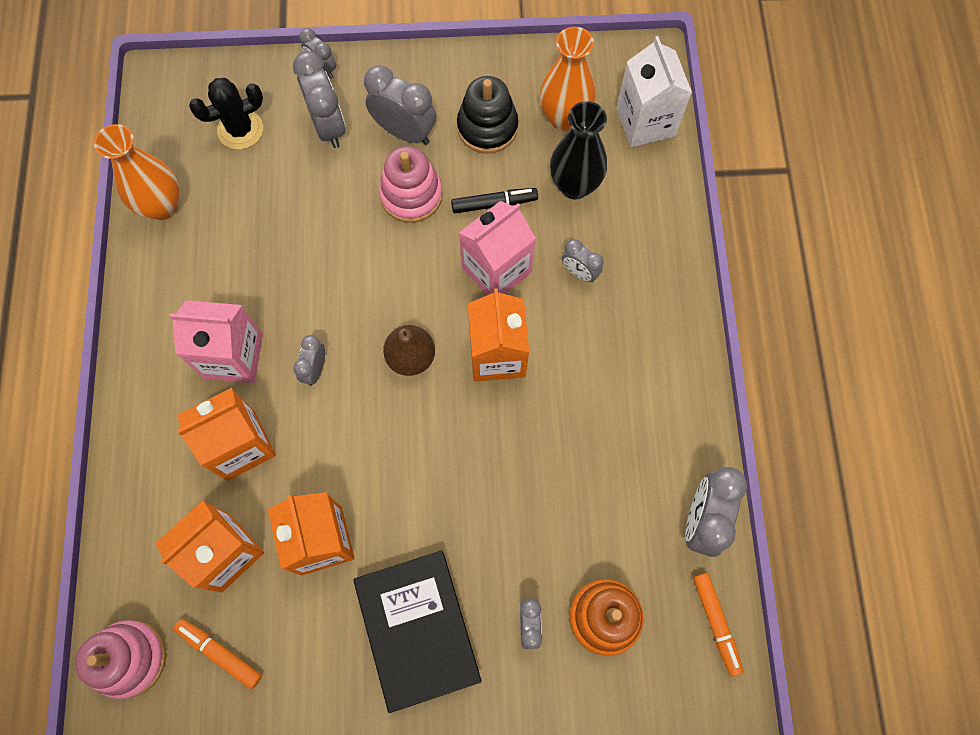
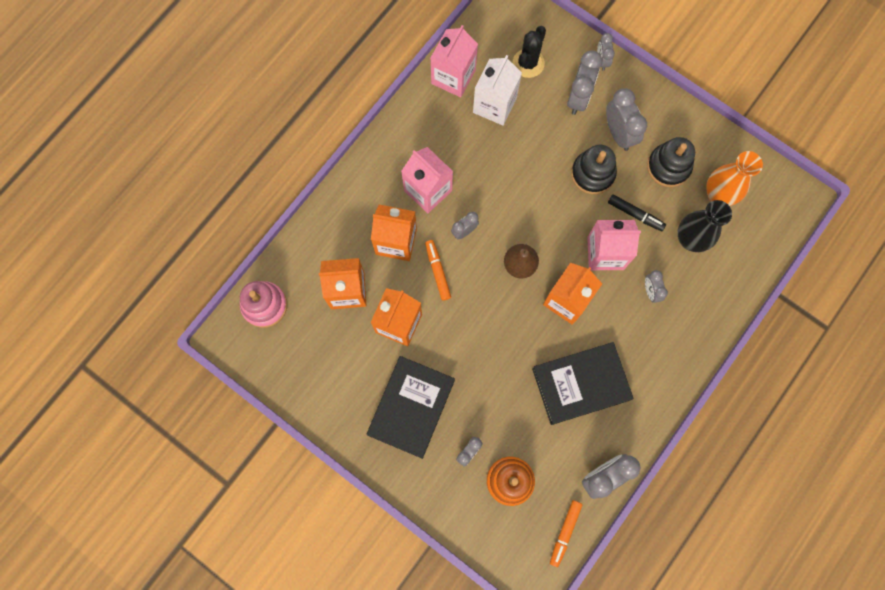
camera: 40 degrees right, 5 degrees up
orange vase [94,124,179,220] -> pink carton [431,25,478,97]
orange marker [174,619,262,689] -> orange marker moved to [425,240,451,301]
black cactus [189,78,263,150] -> black cactus turned 75 degrees counterclockwise [513,26,546,78]
pink stacking toy [379,146,443,223] -> black stacking toy [571,145,617,194]
white carton [616,36,692,147] -> white carton moved to [473,55,522,126]
none -> black book [532,342,634,425]

